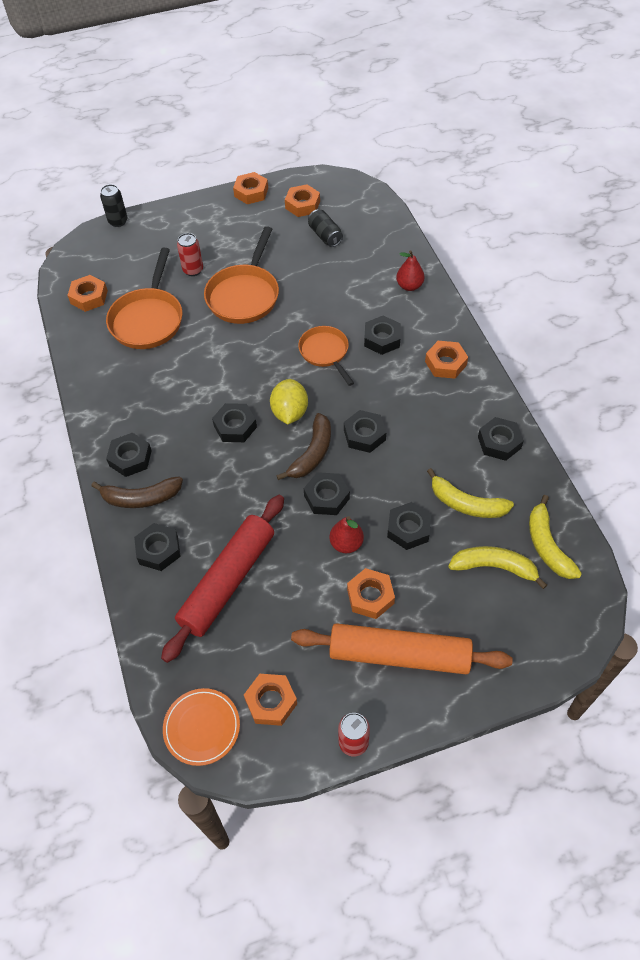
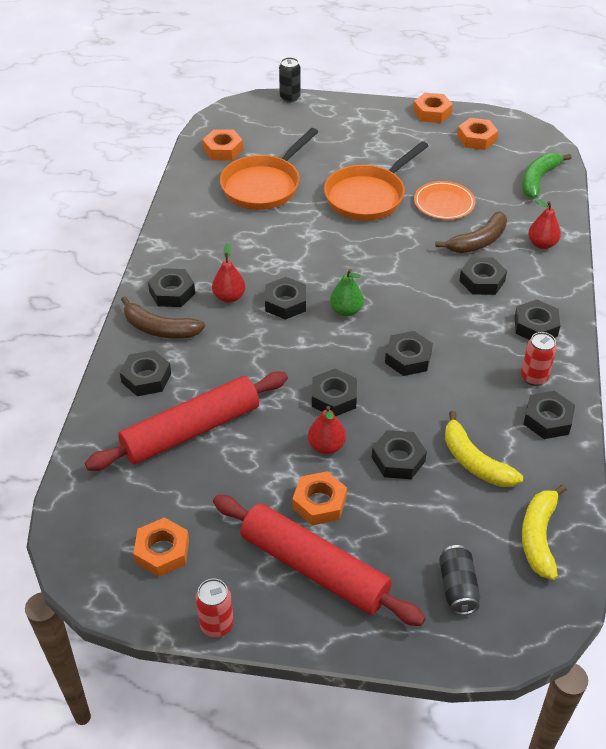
camera: 25 degrees right, 10 degrees down
orange plate [163,688,240,766] -> orange plate moved to [414,181,475,220]
red can [177,233,203,276] -> red can moved to [521,332,557,386]
yellow lemon [270,379,308,424] -> green pear [330,269,364,317]
brown banana [276,413,331,480] -> brown banana moved to [435,211,507,253]
orange rolling pin [291,623,513,674] -> red rolling pin [213,495,426,626]
orange pan [298,326,354,386] -> none
black can [308,209,343,247] -> black can moved to [439,545,481,615]
orange nut [425,341,468,379] -> black nut [515,300,561,340]
yellow banana [448,546,547,589] -> none
none -> red pear [212,243,246,303]
none -> green banana [522,153,571,198]

